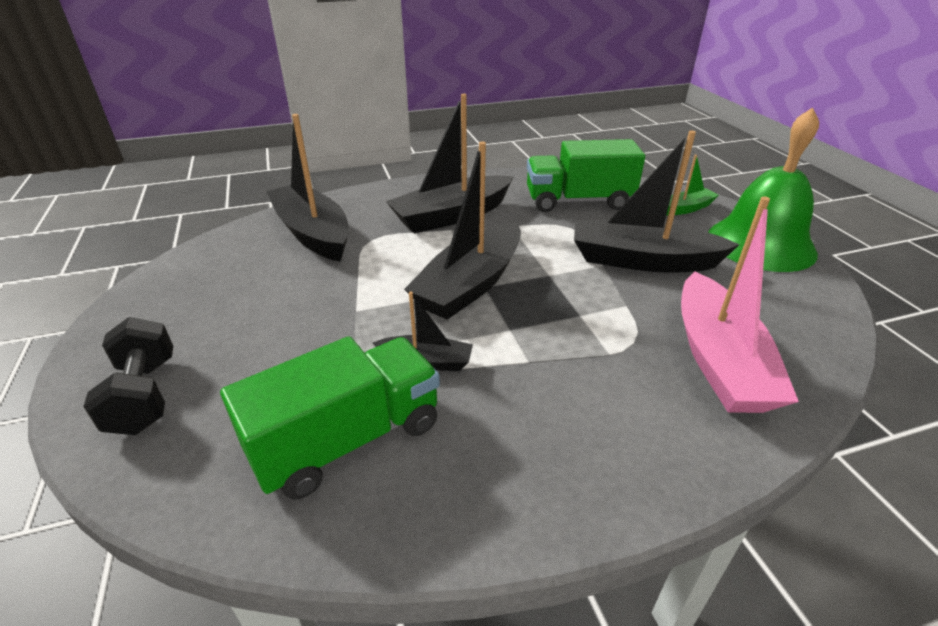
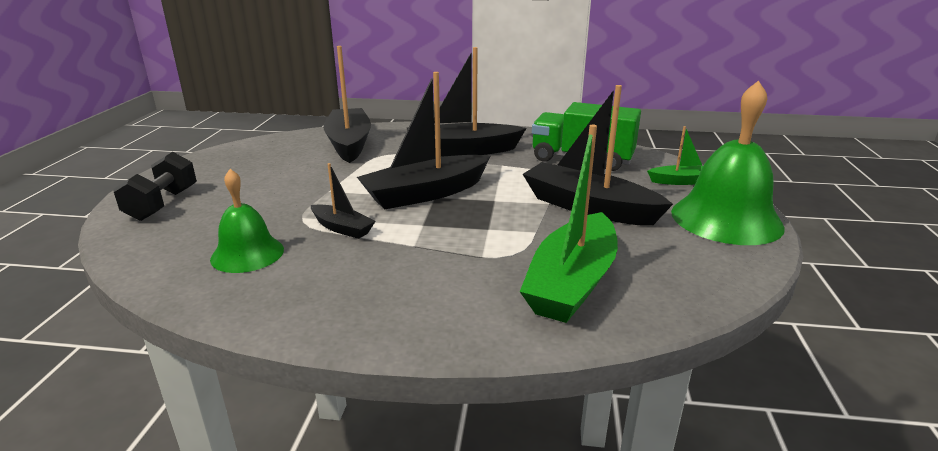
camera: 25 degrees right, 10 degrees down
green truck [220,336,440,500] -> green bell [210,169,284,273]
pink boat [681,196,799,413] -> green boat [520,125,618,323]

